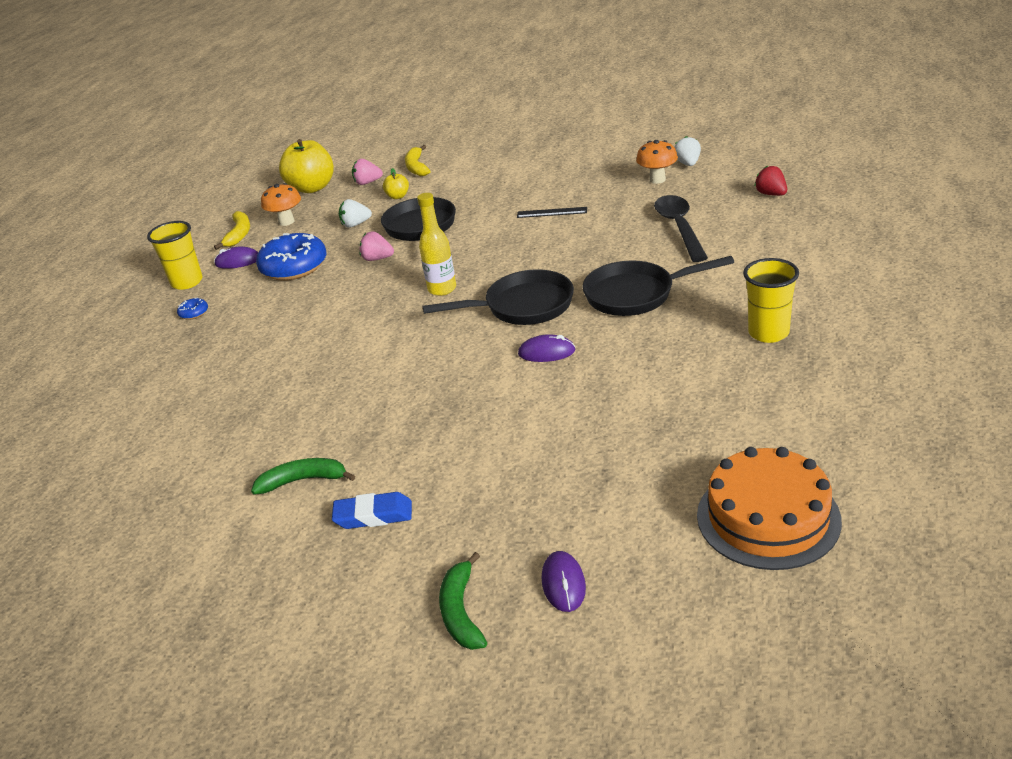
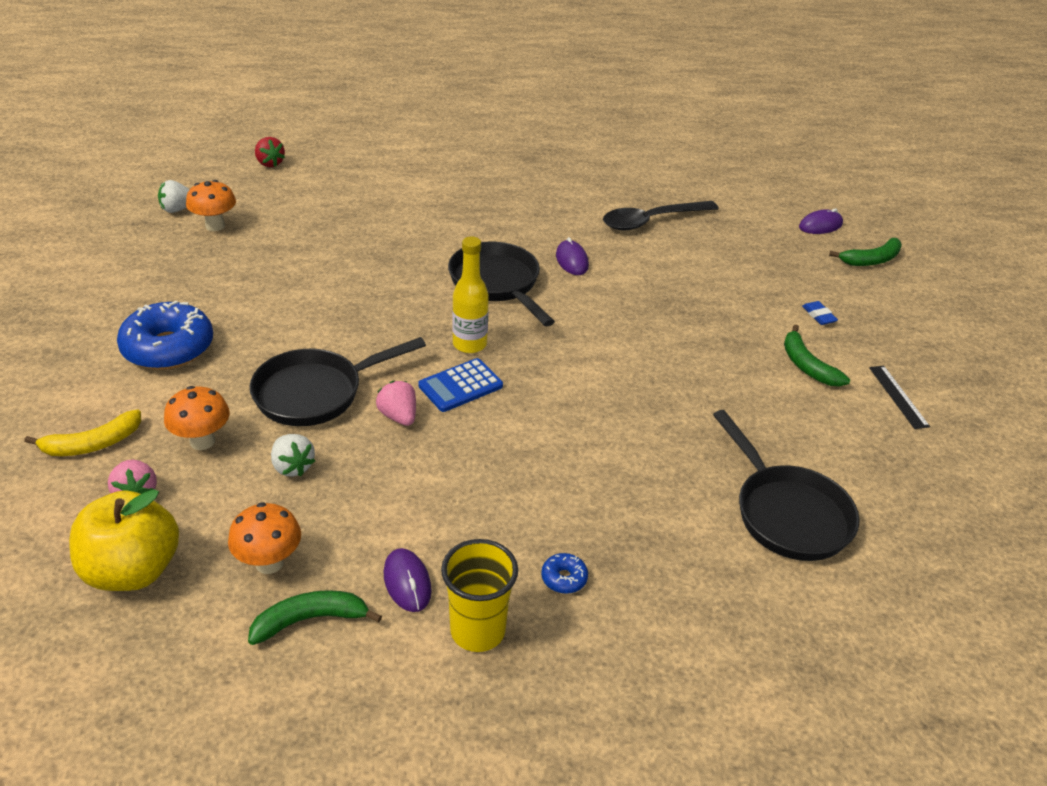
camera: 115 degrees left, 5 degrees up
yellow banana [214,211,250,250] -> green banana [248,590,382,645]
blue donut [256,233,326,281] -> blue donut moved to [117,301,213,370]
blue eraser [332,492,412,529] -> blue eraser [802,301,838,325], size x0.62
pink strawberry [359,231,394,261] -> pink strawberry turned 150 degrees clockwise [376,381,416,426]
yellow apple [383,168,409,199] -> orange mushroom [164,386,230,450]
black ruler [517,207,587,218] -> black ruler moved to [869,366,930,429]
black pan [582,256,734,316] -> black pan moved to [713,410,860,561]
black spoon [654,195,708,262] -> black spoon moved to [603,201,719,230]
orange cake [697,447,842,570] -> none
yellow cup [743,258,799,343] -> none
red strawberry [754,165,787,196] -> red strawberry turned 75 degrees counterclockwise [255,137,285,167]
none -> blue calculator [418,358,503,412]

